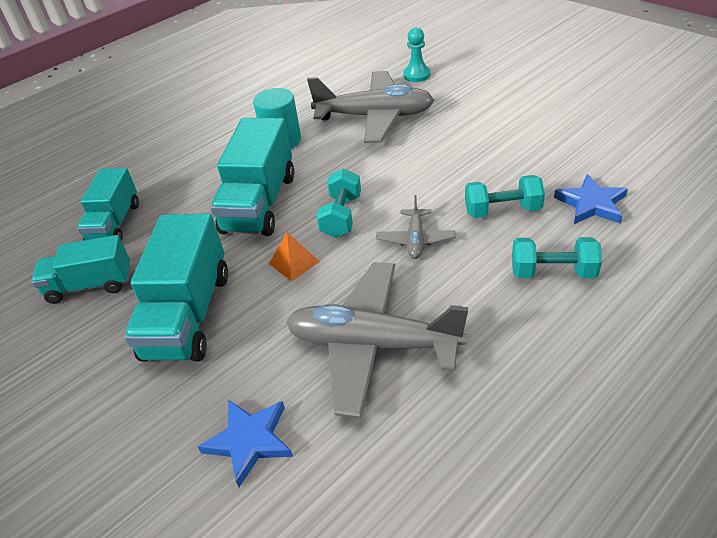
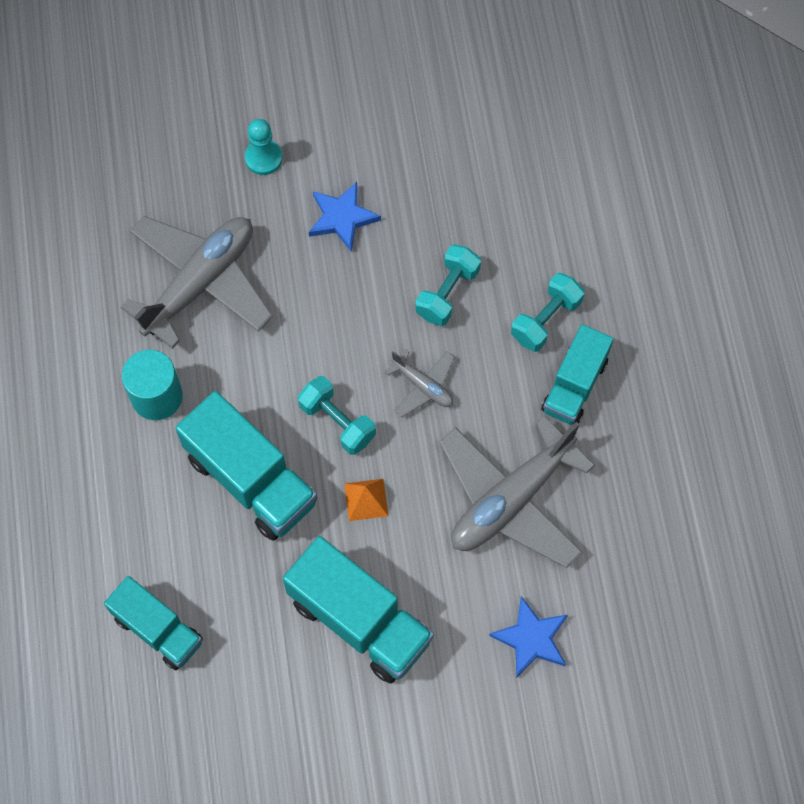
camera: 60 degrees left, 25 degrees up
turquoise truck [31,235,131,304] -> turquoise truck moved to [541,324,613,425]
turquoise pawn [403,27,431,82] -> turquoise pawn moved to [245,119,282,175]
blue star [554,174,628,224] -> blue star moved to [309,182,381,252]

